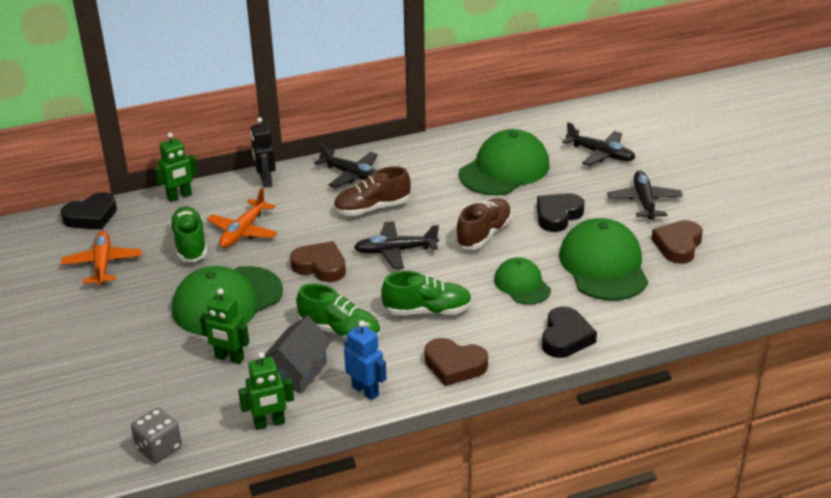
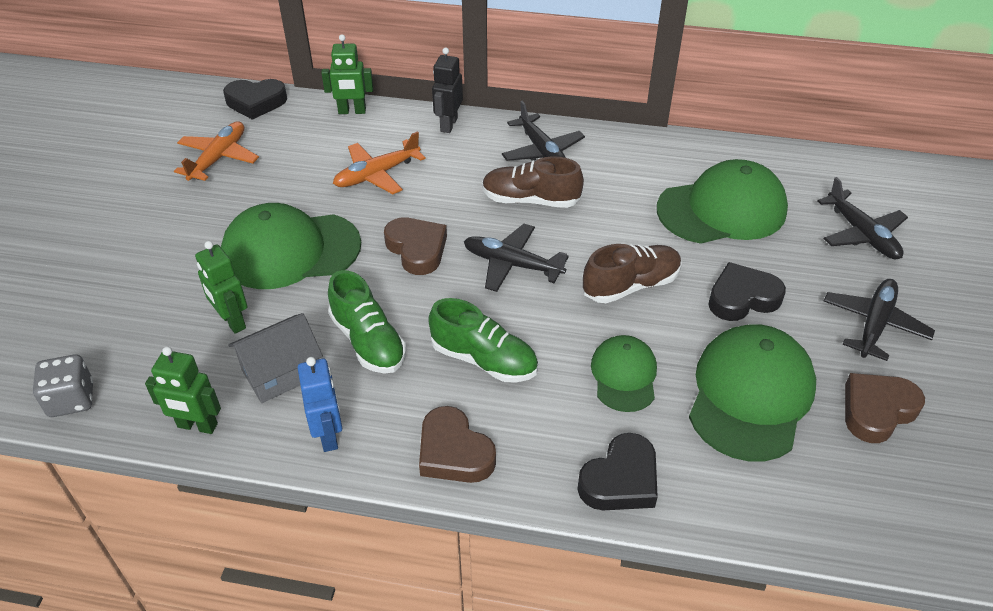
camera: 30 degrees right, 10 degrees up
green shoe [169,207,207,262] -> none

